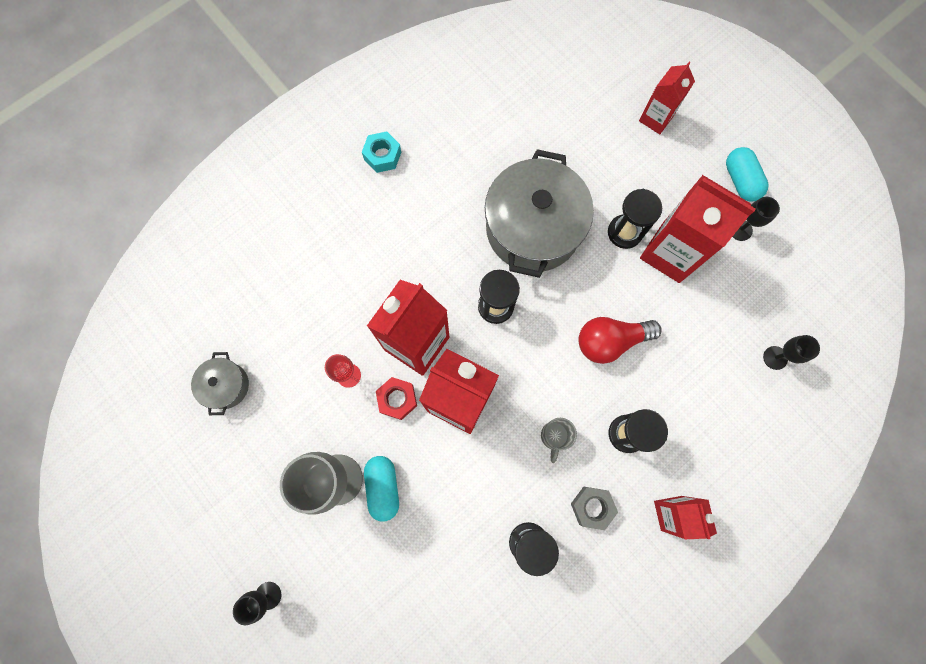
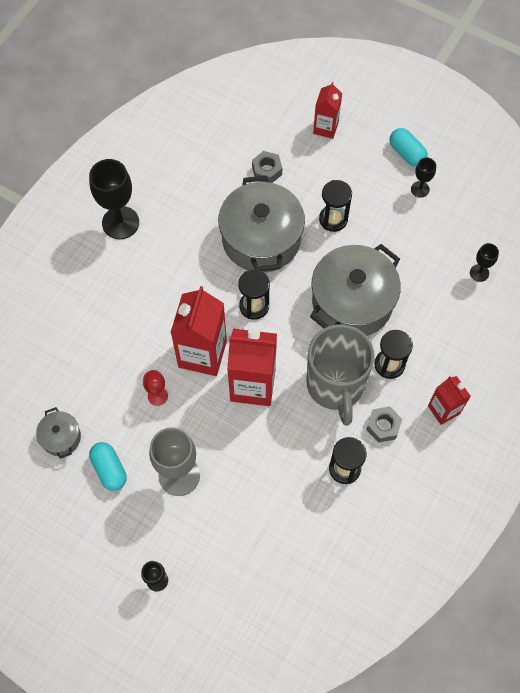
camera: 20 degrees left, 10 degrees down
turquoise nut [362,131,401,173] -> black goblet [89,159,139,239]
turquoise capsule [364,456,399,522] -> turquoise capsule moved to [89,442,127,491]
red nut [376,377,417,420] -> none
grey mug [541,418,577,463] -> grey mug [306,324,375,426], size x2.50
red light bulb [579,317,662,364] -> grey pot [310,244,401,336]
red carton [640,175,756,283] -> none
none -> grey nut [252,151,282,183]

